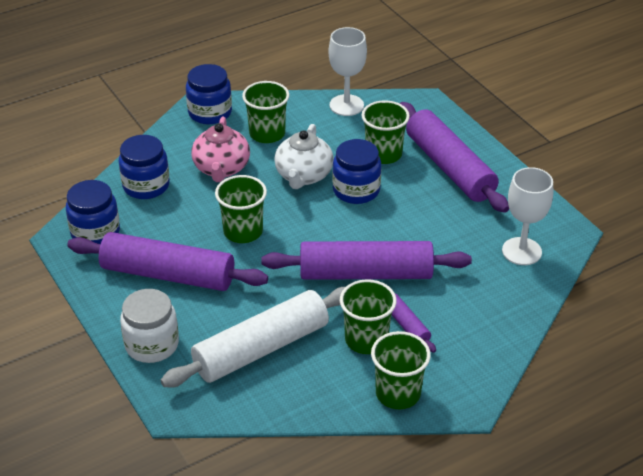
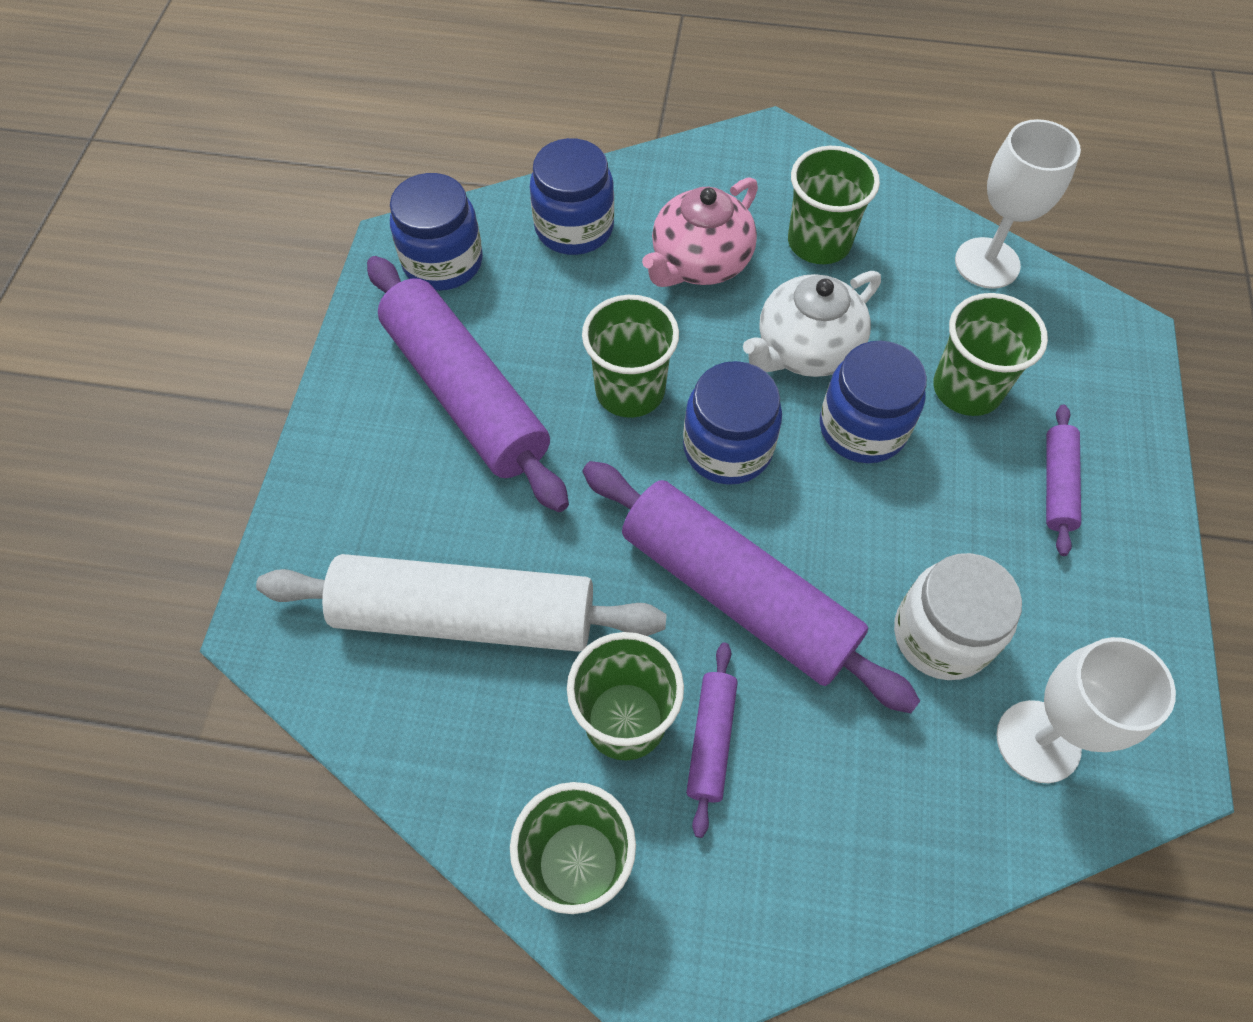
camera: 40 degrees right, 20 degrees up
white jar [120,289,179,363] -> white jar moved to [894,553,1022,680]
blue jar [186,64,232,124] -> blue jar moved to [683,361,782,485]
purple rolling pin [400,102,509,213] -> purple rolling pin [1046,405,1081,556], size x0.46

